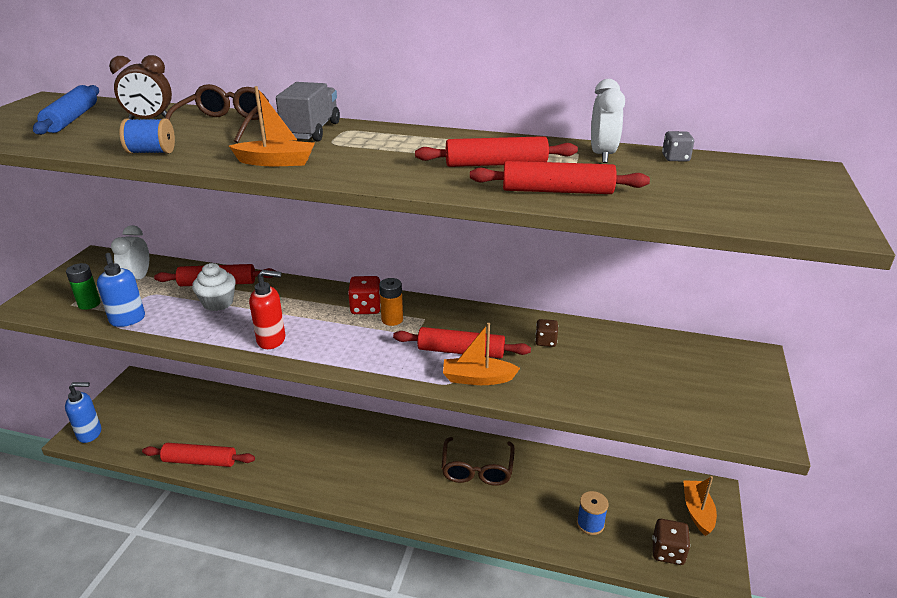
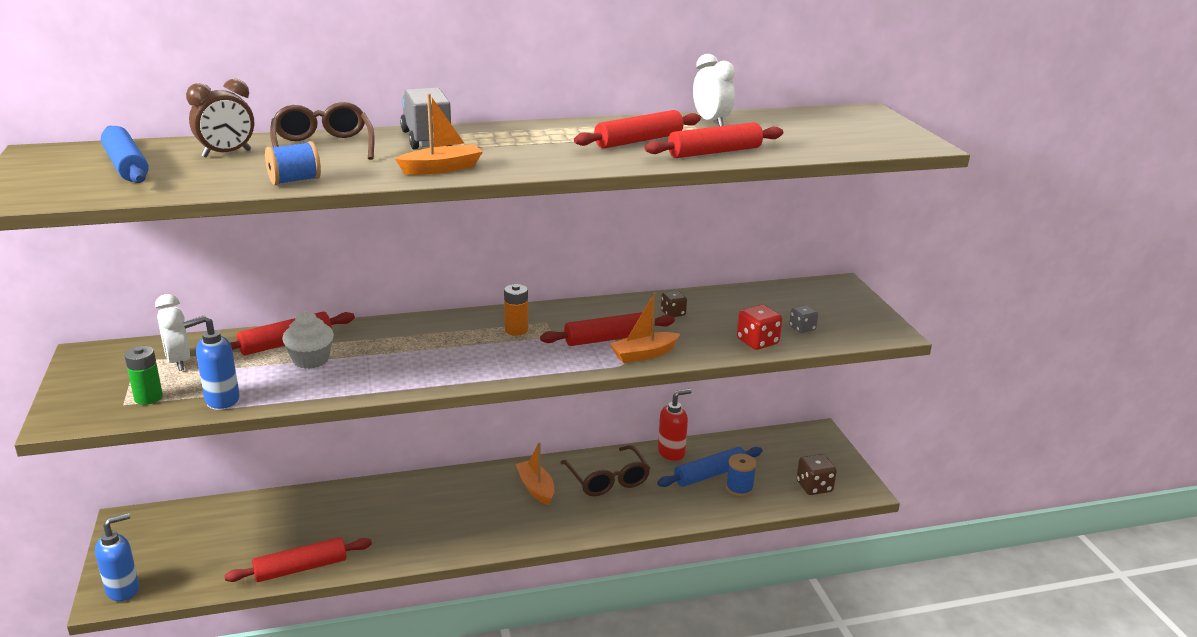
camera: 30 degrees left, 5 degrees down
blue soap dispenser [97,253,145,327] -> blue soap dispenser turned 120 degrees clockwise [183,315,240,409]
red soap dispenser [249,270,285,349] -> red soap dispenser moved to [658,389,692,461]
red dice [348,276,381,314] -> red dice moved to [737,304,782,350]
grey dice [662,131,694,161] -> grey dice moved to [789,305,818,333]
orange boat [683,476,717,536] -> orange boat moved to [516,443,554,505]
none -> blue rolling pin [657,447,762,487]

